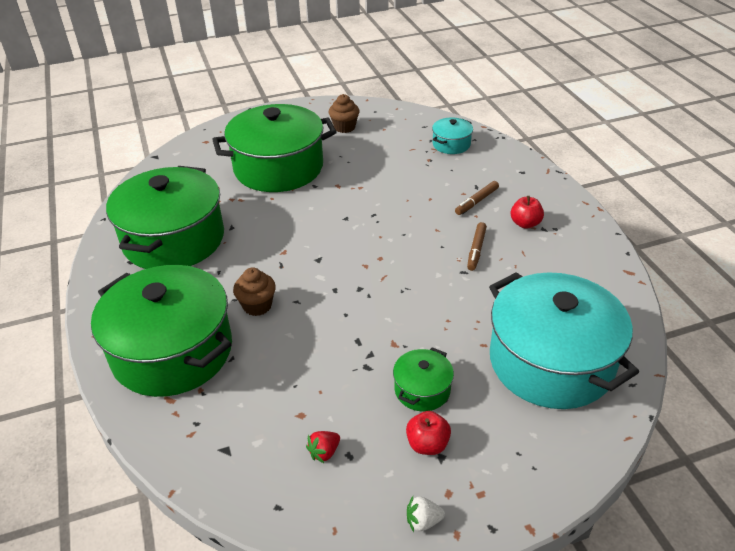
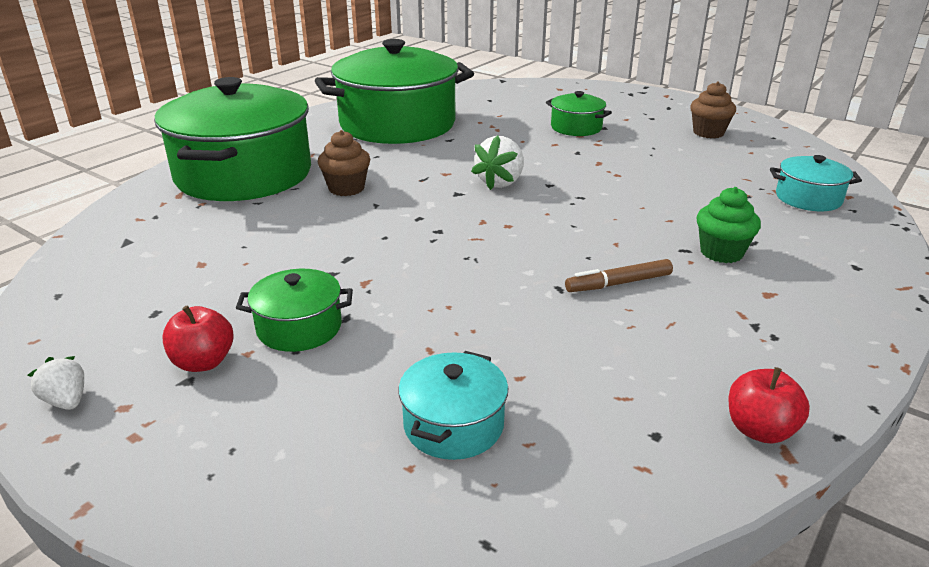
camera: 55 degrees right, 10 degrees down
green pot [212,104,337,192] -> green pot [546,91,612,136], size x0.44
red strawberry [306,431,340,463] -> none
brown marker [455,181,499,215] -> green cupcake [696,187,761,263]
turquoise pot [489,272,639,409] -> turquoise pot [398,351,508,460], size x0.44
red apple [511,196,544,229] -> red apple moved to [729,367,810,444]
none -> white strawberry [471,135,524,190]

